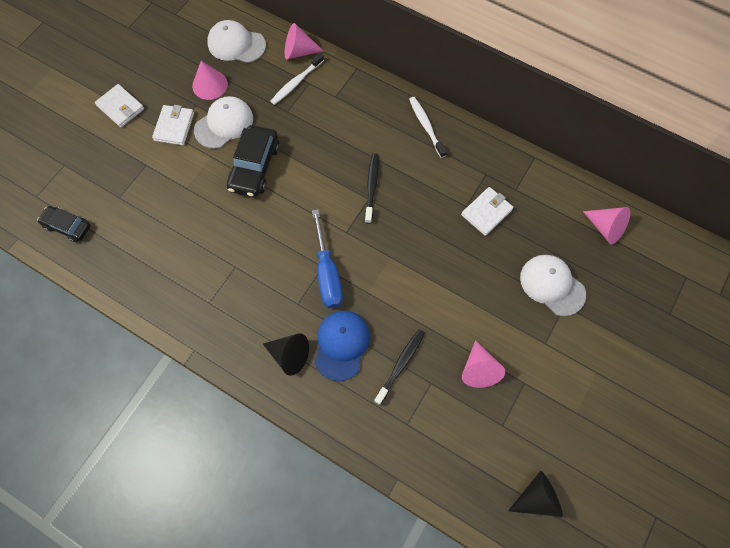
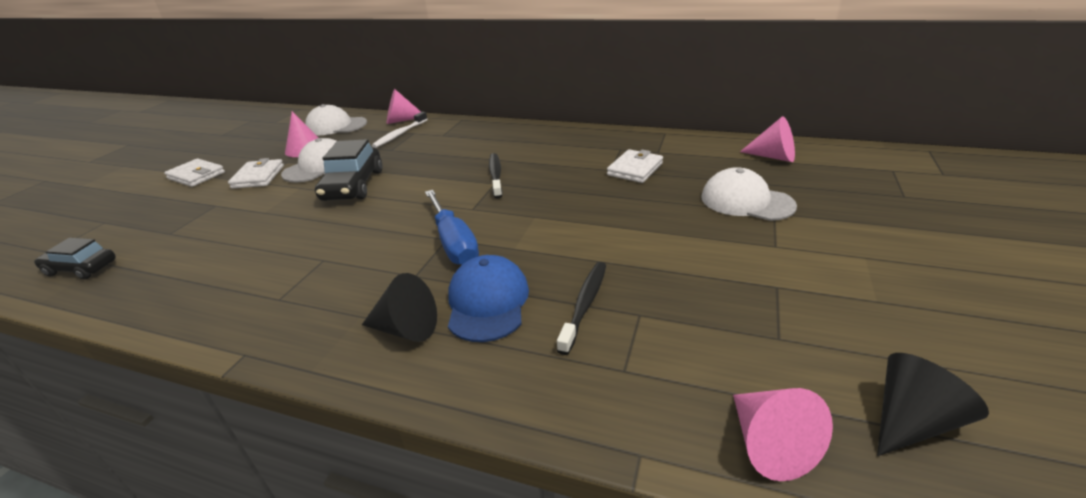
camera: 10 degrees left, 35 degrees down
white toothbrush [409,97,447,158] -> none
pink cone [462,340,505,388] -> pink cone moved to [733,388,833,481]

